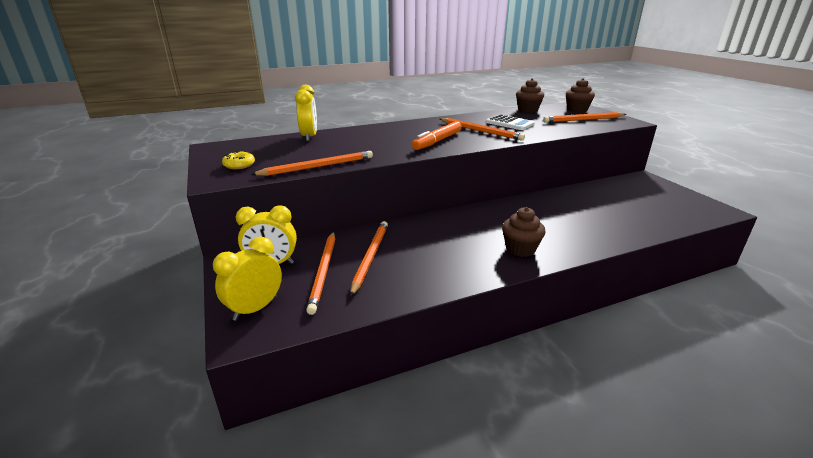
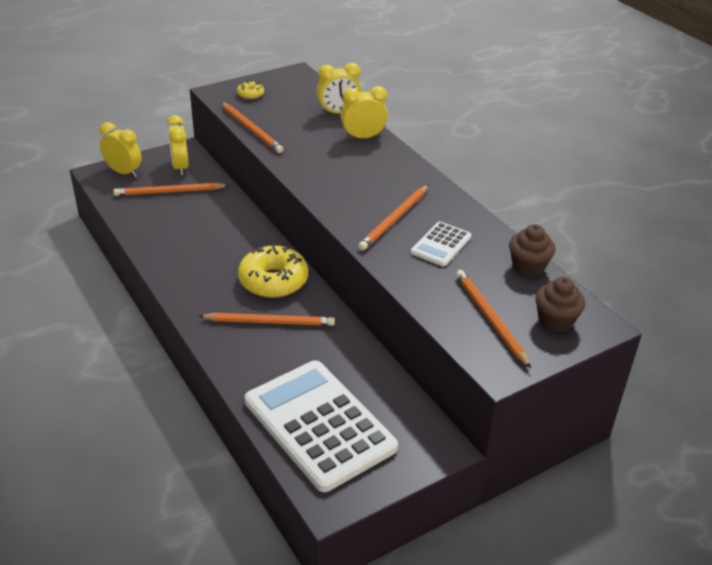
camera: 80 degrees right, 10 degrees up
orange pencil [350,221,388,296] -> orange pencil moved to [199,313,335,326]
orange marker [412,121,462,150] -> none
brown cupcake [502,207,546,257] -> none
none -> yellow donut [238,245,308,298]
none -> white calculator [245,360,398,492]
none -> yellow clock [341,86,388,139]

